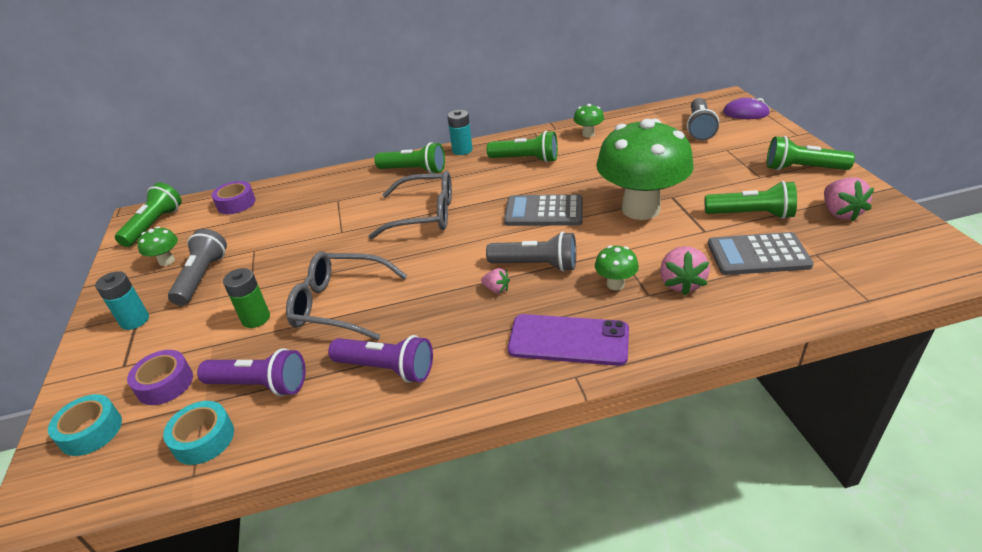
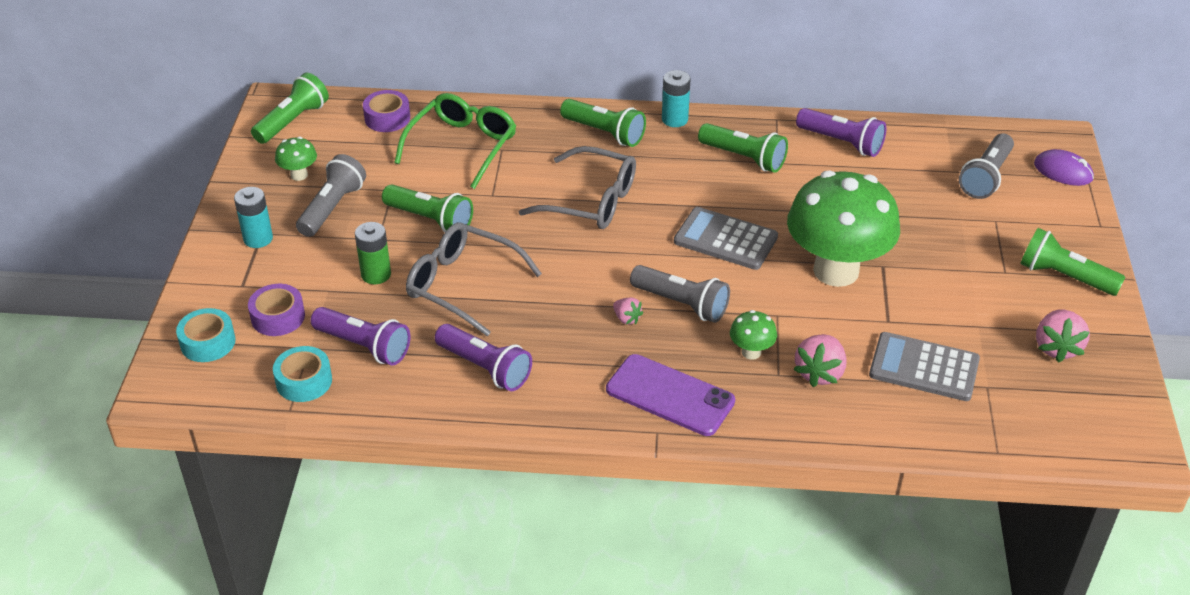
camera: 15 degrees right, 5 degrees up
green mushroom [573,104,604,137] -> purple flashlight [796,108,886,157]
green flashlight [705,181,797,219] -> green flashlight moved to [382,184,473,232]
none -> green glasses [394,93,516,189]

